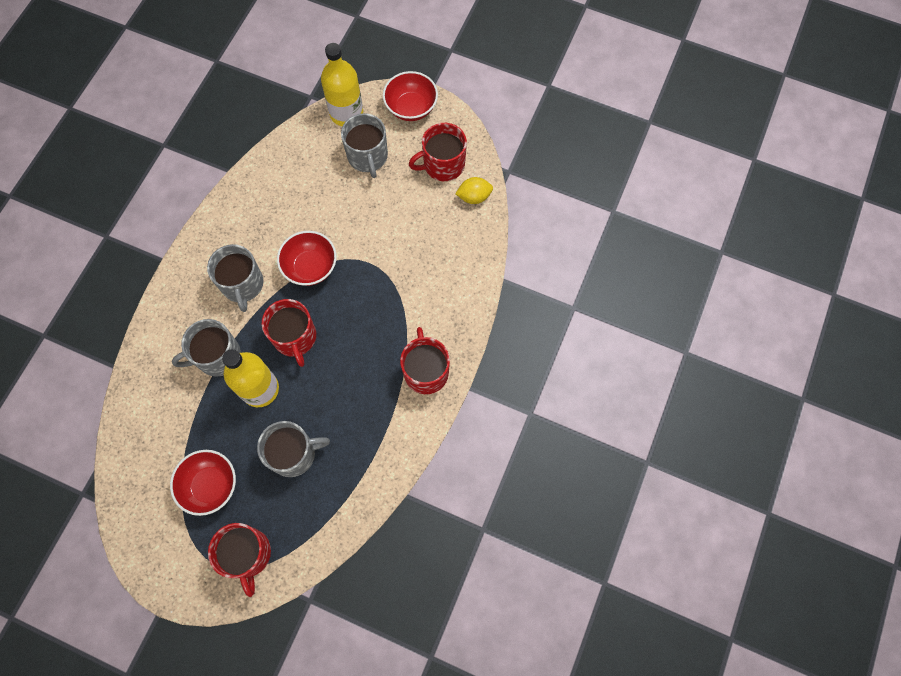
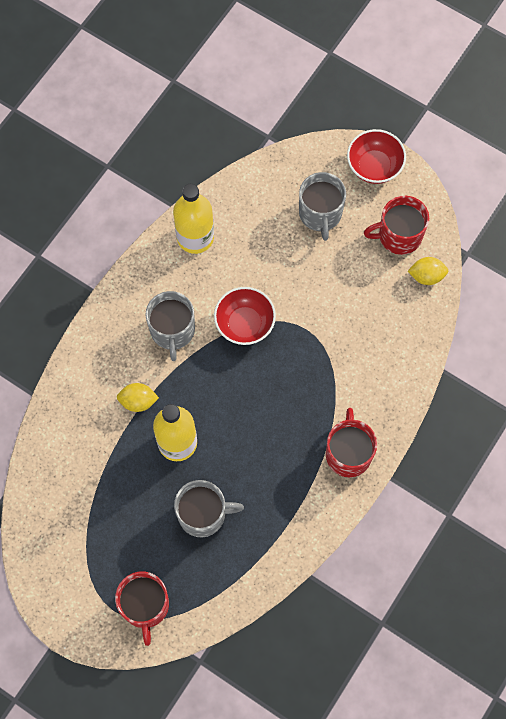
camera: 10 degrees right, 0 degrees up
red bowl [170,450,236,516] -> none
grey mug [172,319,241,377] -> yellow lemon [117,383,159,412]
red mug [262,299,316,367] -> none
yellow bottle [321,43,363,126] -> yellow bottle moved to [173,184,214,254]

